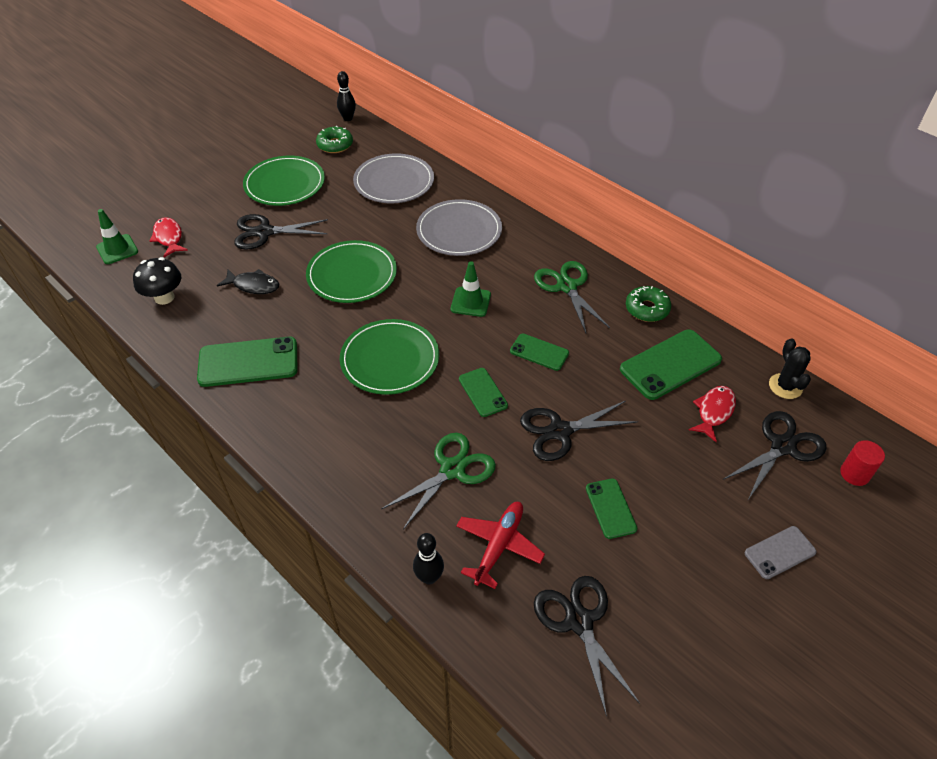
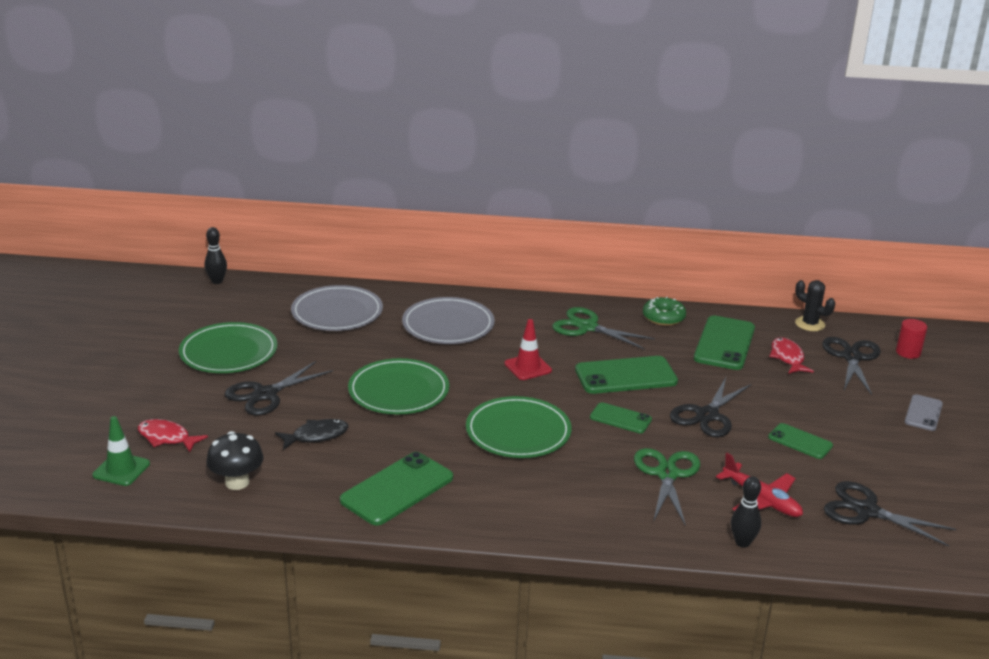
camera: 40 degrees left, 20 degrees down
green donut [316,126,353,153] -> none
green traffic cone [451,261,491,317] -> red traffic cone [504,319,552,380]
red plane [456,502,545,589] -> red plane turned 150 degrees clockwise [716,453,803,517]
green phone [510,334,569,371] -> green phone [575,356,678,394], size x1.75

